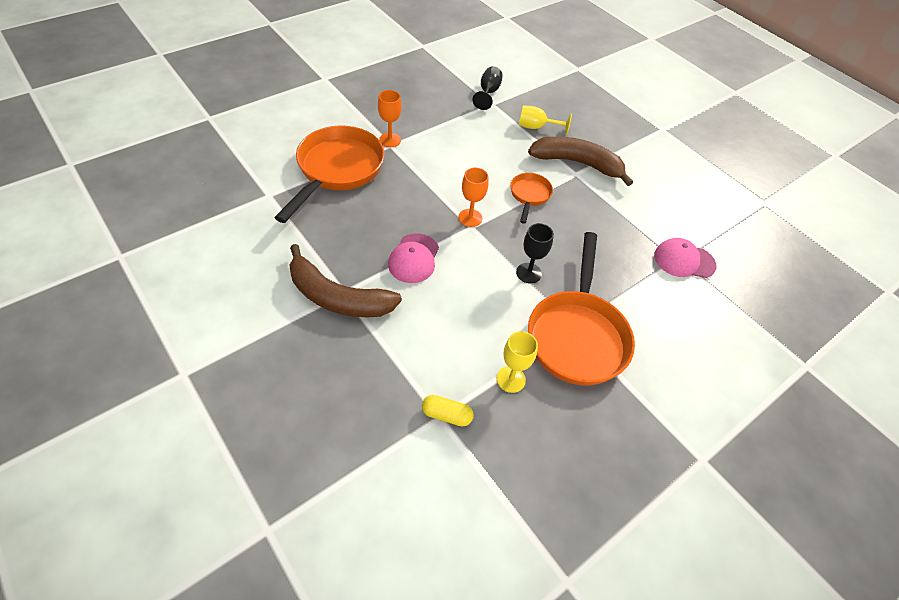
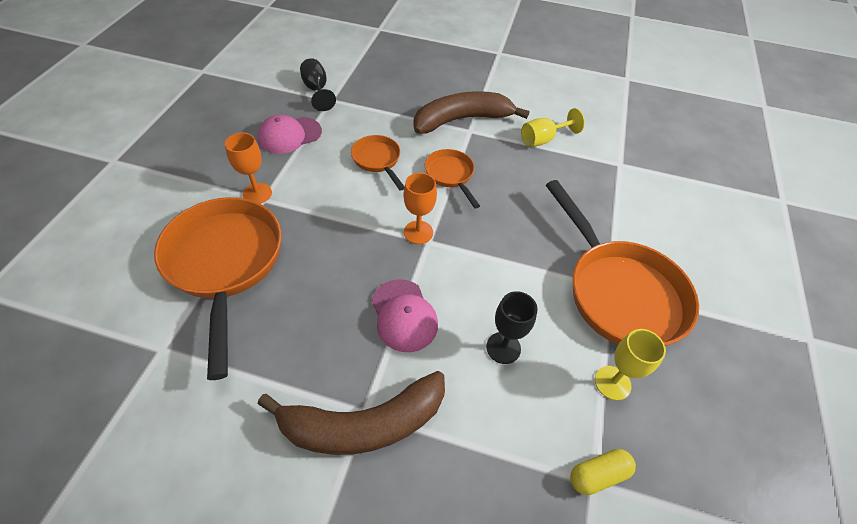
camera: 35 degrees left, 0 degrees up
black goblet [516,223,554,283] -> black goblet moved to [486,291,537,364]
yellow goblet [519,105,572,135] -> yellow goblet moved to [521,108,585,147]
pink cap [654,238,716,278] -> pink cap moved to [258,115,322,154]
none -> orange pan [351,135,405,191]

